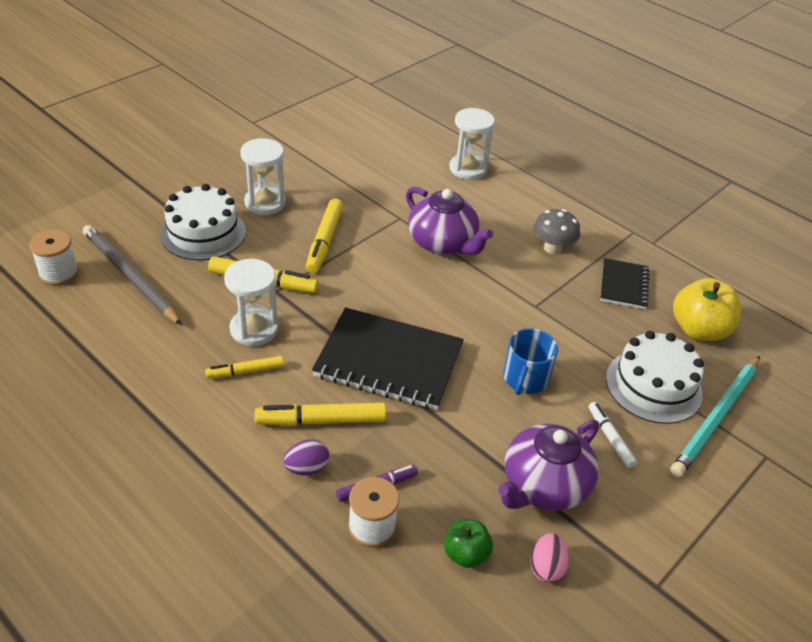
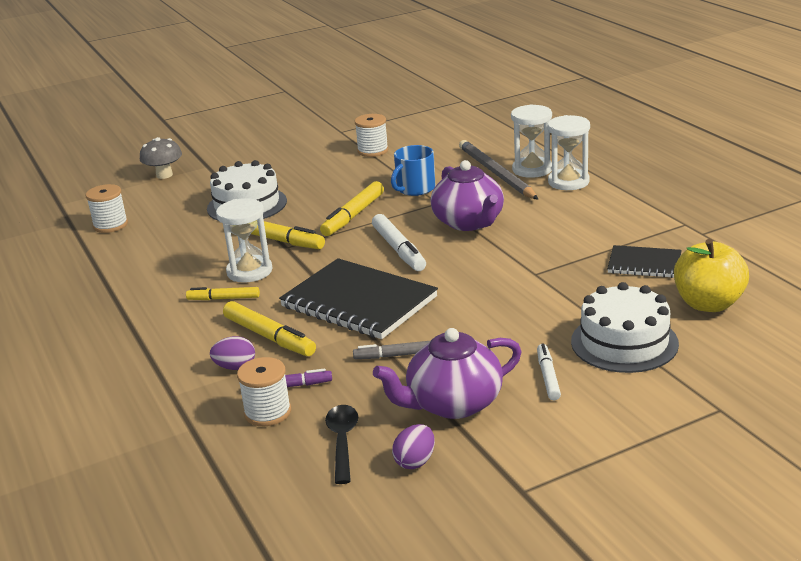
camera: 25 degrees right, 15 degrees down
grey pencil [83,225,182,325] -> grey pencil moved to [459,140,539,200]
white hourglass [240,138,286,215] -> white hourglass moved to [548,115,590,190]
yellow marker [255,402,386,426] -> yellow marker turned 150 degrees counterclockwise [223,301,316,356]
green apple [444,519,493,568] -> black spoon [325,405,358,484]
blue mug [503,328,558,395] -> blue mug moved to [391,145,436,196]
pink egg [530,533,569,583] -> purple egg [392,424,435,469]
grey mushroom [533,209,580,254] -> grey mushroom moved to [140,137,182,179]
black notebook [600,258,650,309] -> black notebook turned 75 degrees clockwise [607,245,682,278]
turquoise pencil [670,356,760,477] -> none
none -> grey marker [353,341,430,359]
none -> white spool [355,114,389,157]
none -> white marker [372,214,426,271]

